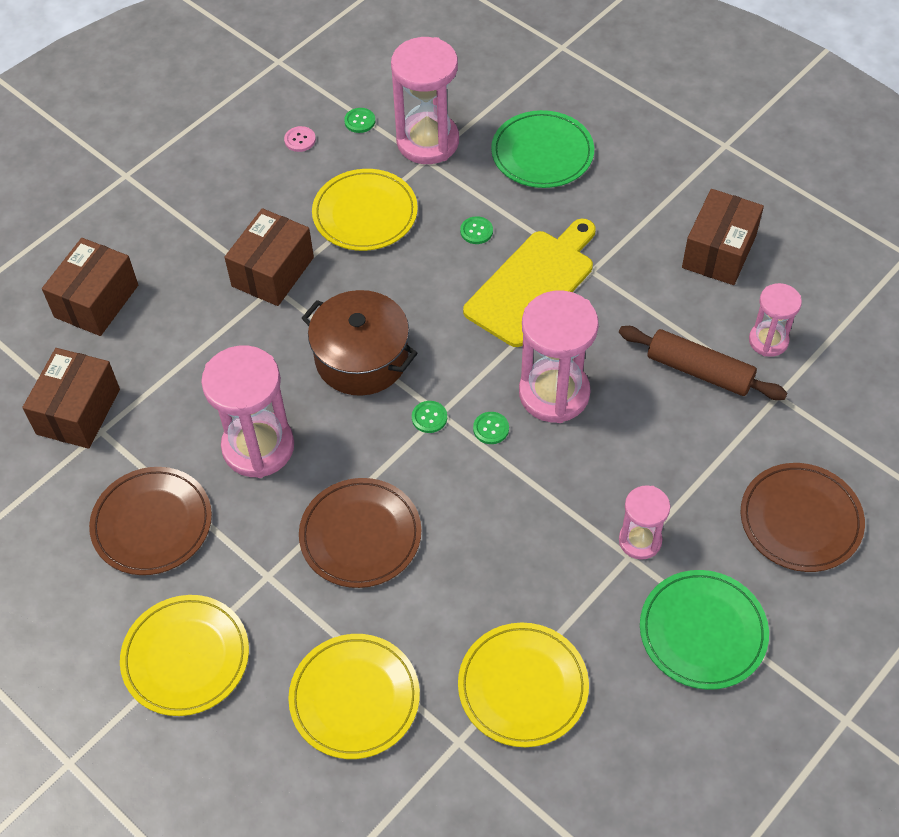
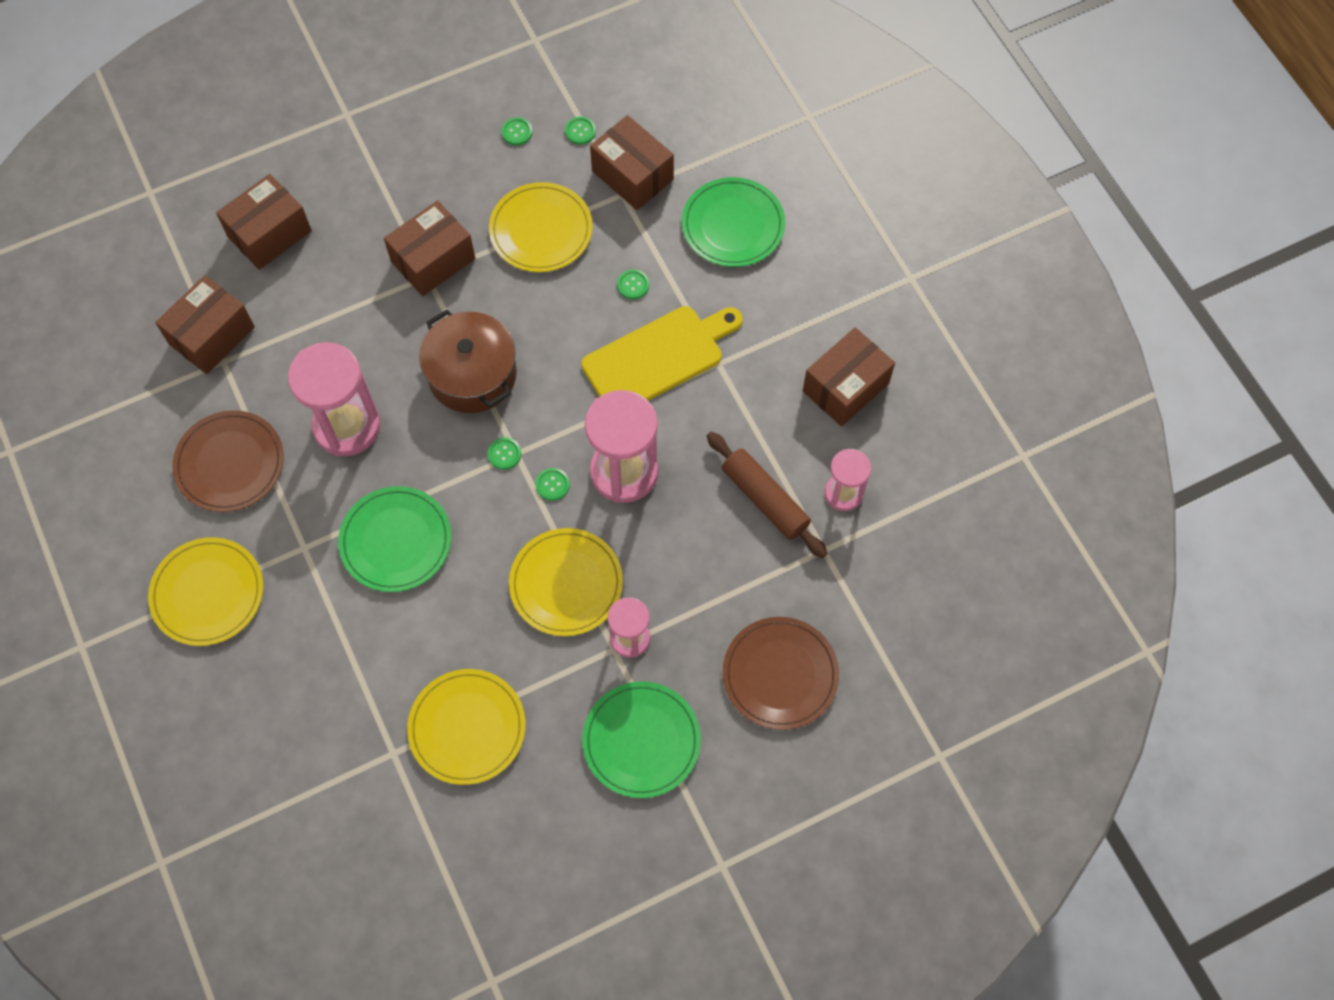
camera: 20 degrees right, 10 degrees up
pink button [284,126,316,152] -> green button [501,117,533,145]
yellow plate [288,634,420,759] -> yellow plate moved to [509,528,623,636]
brown plate [299,478,421,588] -> green plate [338,486,451,592]
pink hourglass [391,37,459,164] -> brown box [590,115,674,210]

